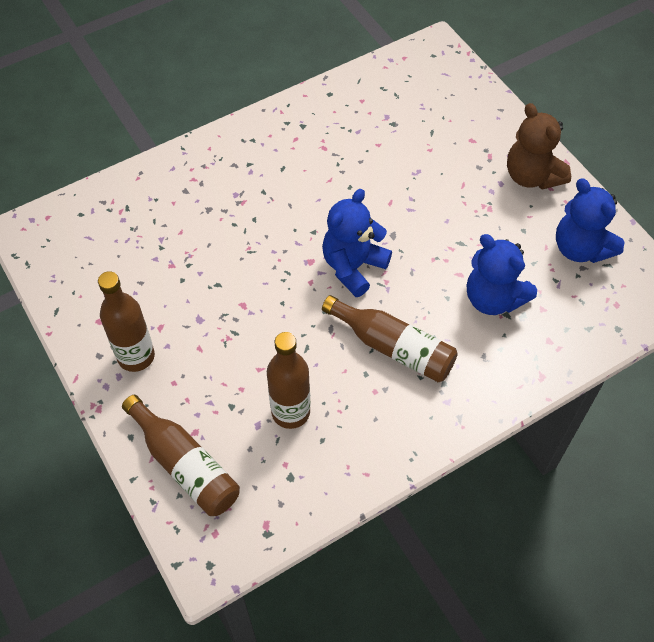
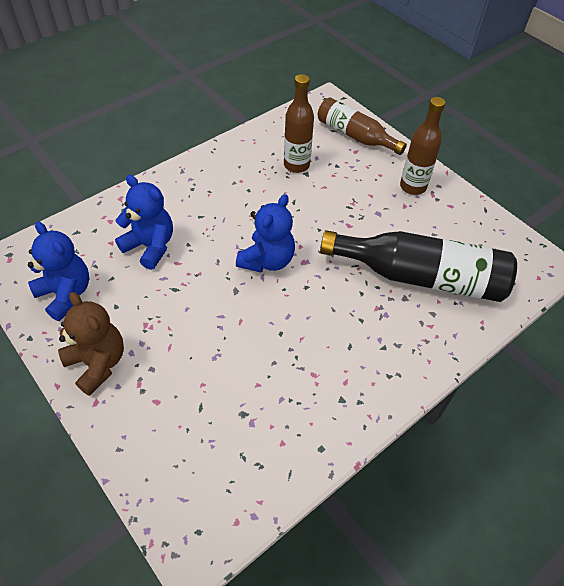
camera: 170 degrees right, 5 degrees down
brown bottle [322,295,458,382] -> none
none -> black bottle [320,230,517,302]

